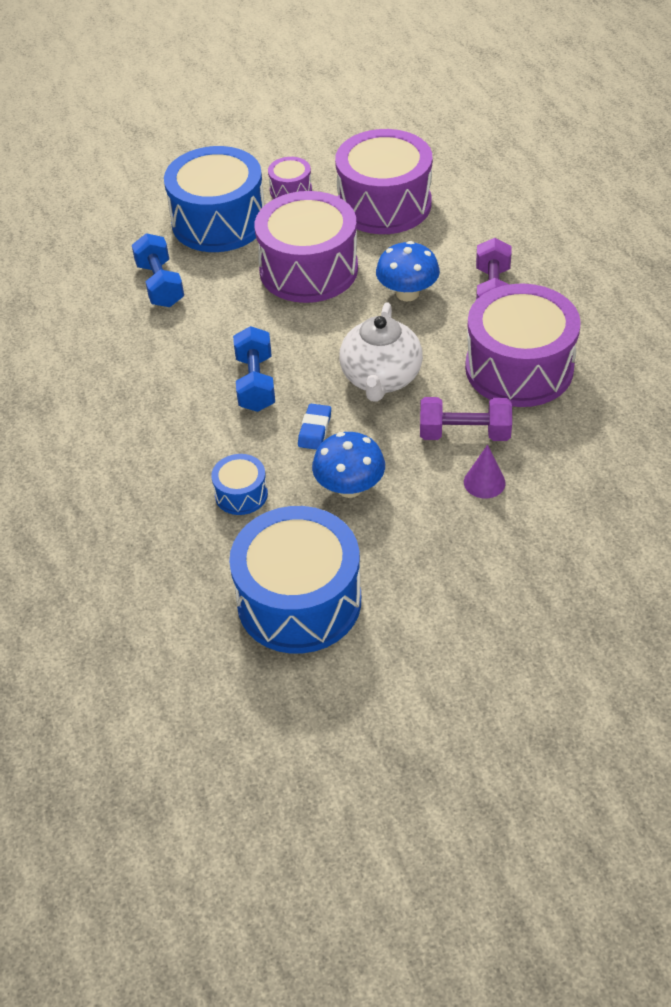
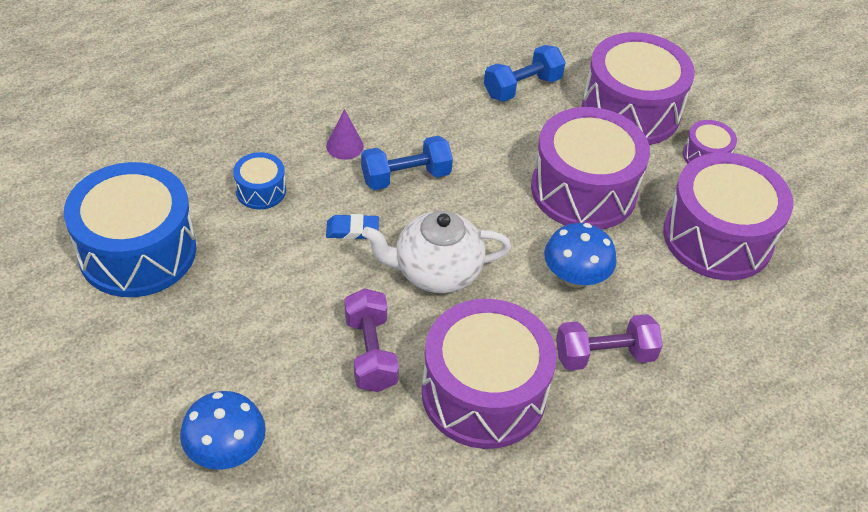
camera: 70 degrees right, 0 degrees up
blue drum [164,146,265,252] -> purple drum [582,32,695,145]
blue mushroom [312,432,385,498] -> blue mushroom moved to [180,391,266,470]
purple cone [464,445,505,499] -> purple cone moved to [326,109,364,160]

